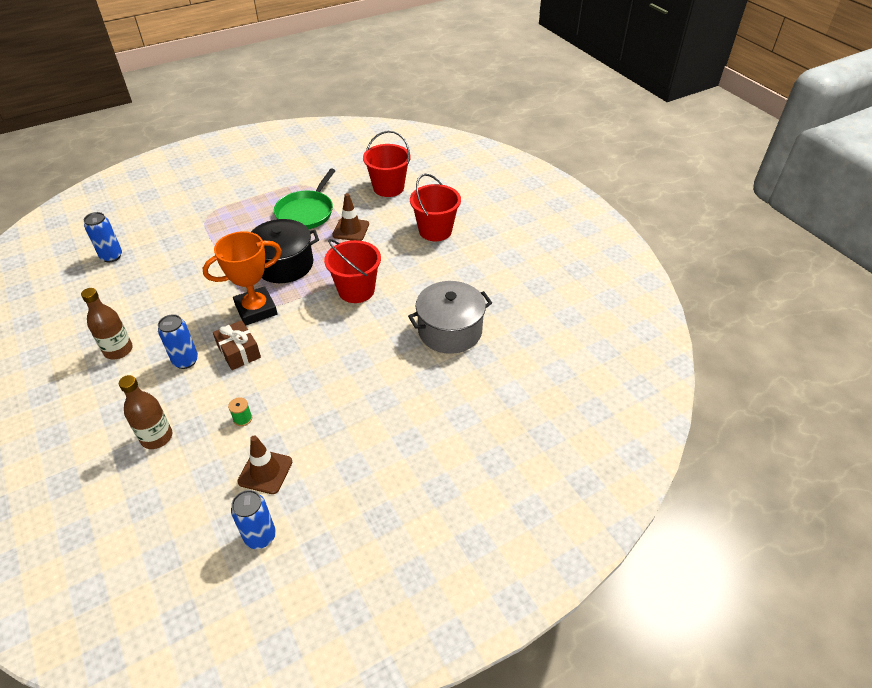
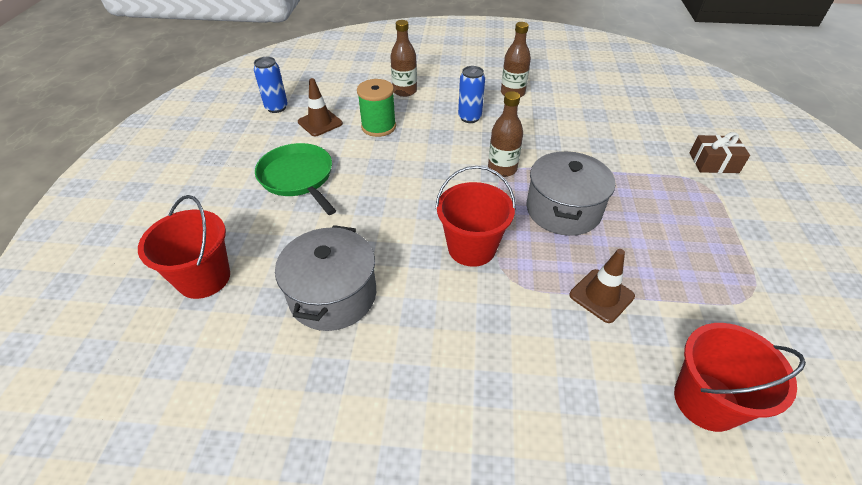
camera: 125 degrees right, 0 degrees up
blue can [84,212,122,262] -> none
orange trophy [202,231,282,326] -> brown bottle [488,91,523,177]
brown gift [213,320,261,370] -> brown gift moved to [690,132,750,173]
green spool [228,397,252,426] -> green spool [357,79,396,137], size x2.14
black pot [251,219,319,283] -> grey pot [526,151,615,236]
green pan [274,169,336,229] -> green pan moved to [255,143,336,215]
red bucket [410,174,461,241] -> red bucket moved to [138,195,230,299]

